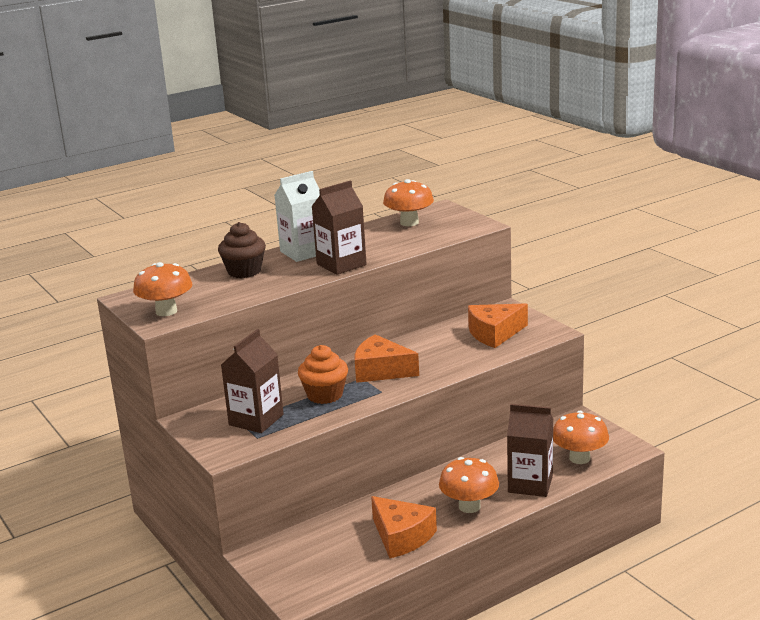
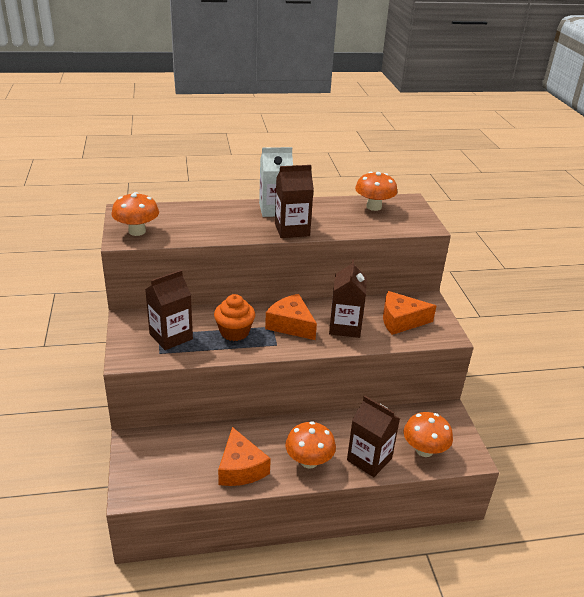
camera: 20 degrees right, 10 degrees up
brown cupcake [218,222,266,278] -> none
none -> brown carton [329,259,367,338]

